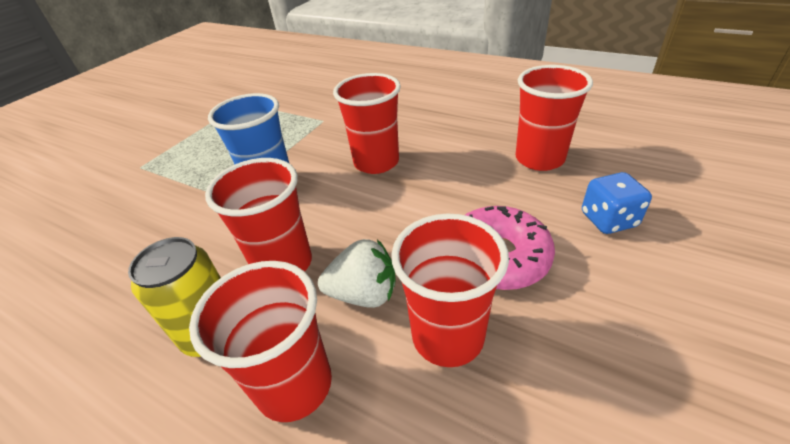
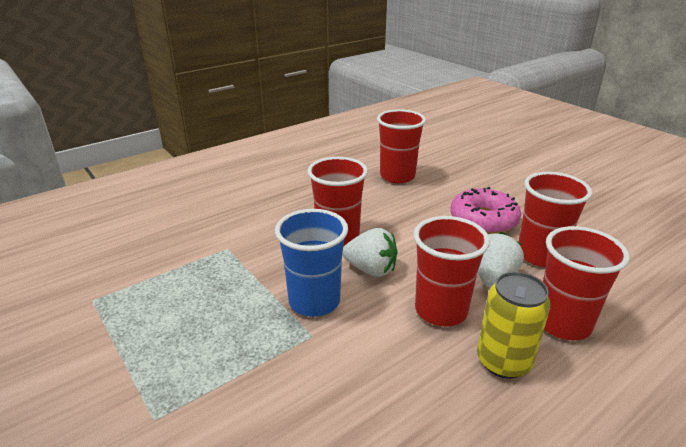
camera: 70 degrees left, 10 degrees down
blue dice [582,172,652,234] -> none
none -> white strawberry [342,228,397,277]

